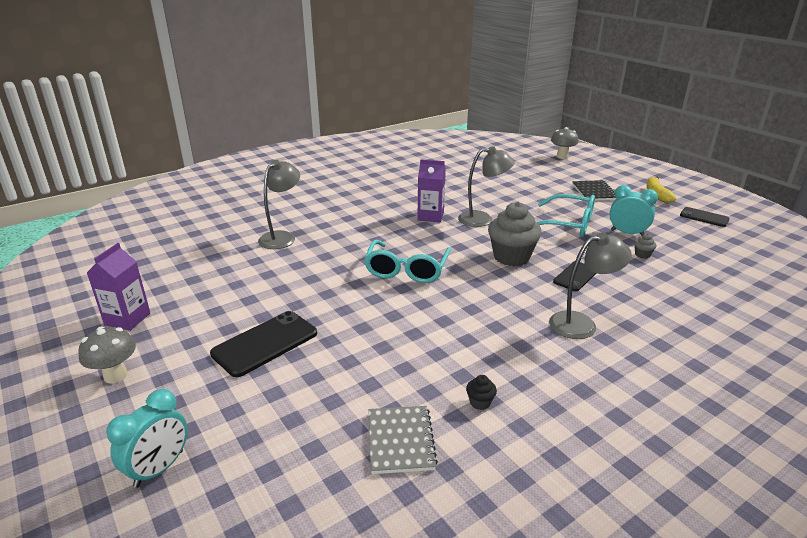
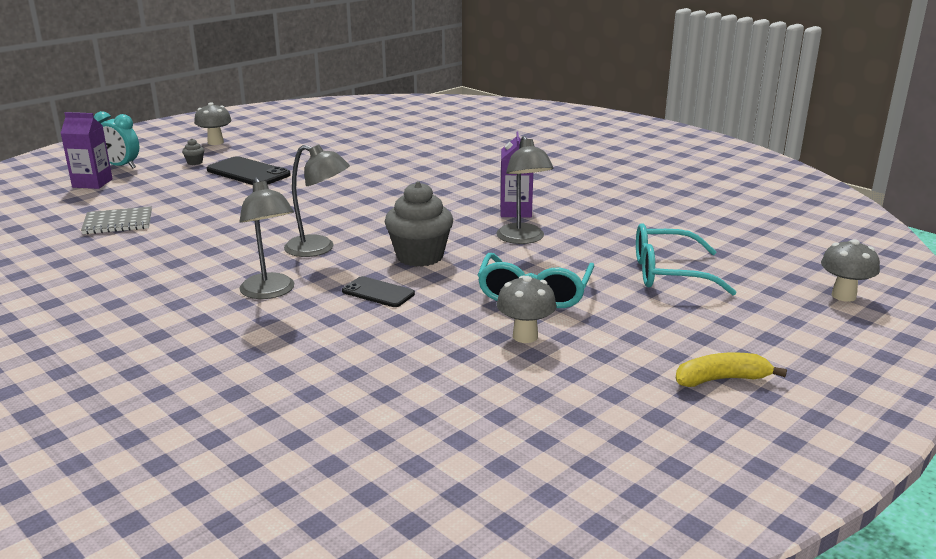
camera: 80 degrees right, 5 degrees down
purple carton [87,243,150,331] -> purple carton moved to [61,112,113,189]
grey lamp [258,160,300,249] -> grey lamp moved to [284,144,350,257]
turquoise glasses [364,240,451,283] -> turquoise glasses moved to [636,223,736,295]
black cupcake [466,375,497,410] -> none
black notebook [572,180,617,201] -> none
turquoise clock [610,185,658,236] -> grey mushroom [497,276,557,343]
grey cupcake [634,233,656,259] -> grey cupcake moved to [182,139,204,165]
black phone [680,207,730,227] -> none

